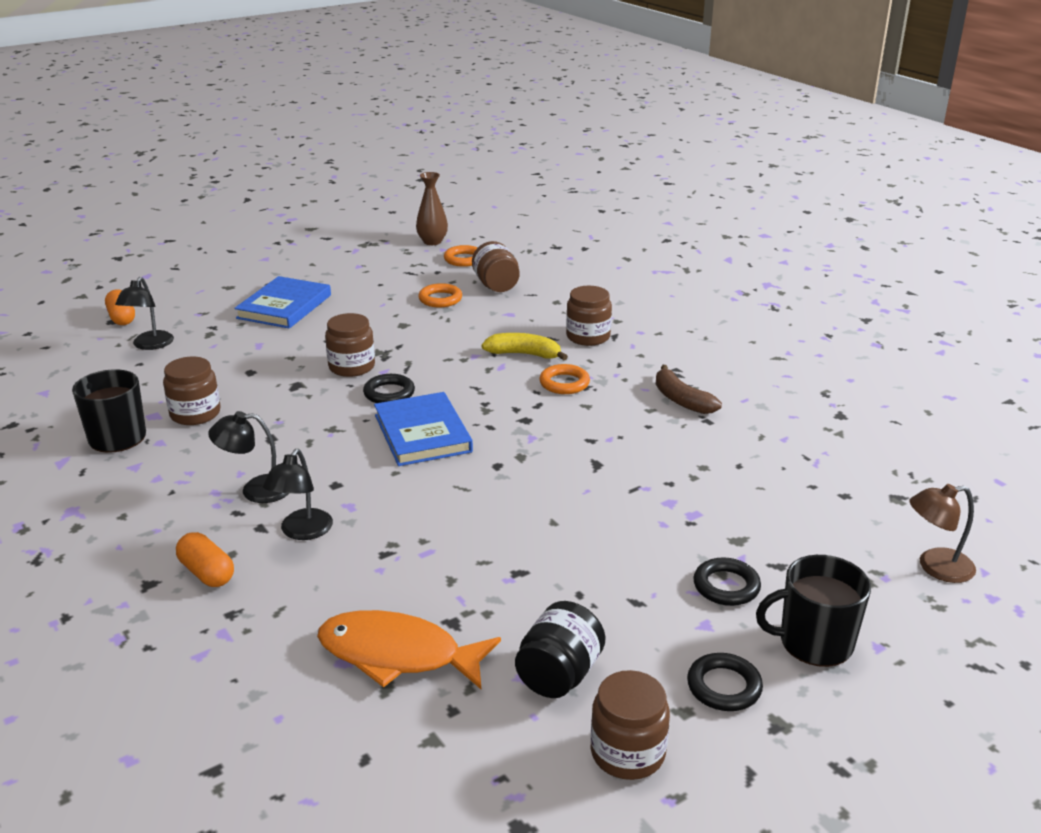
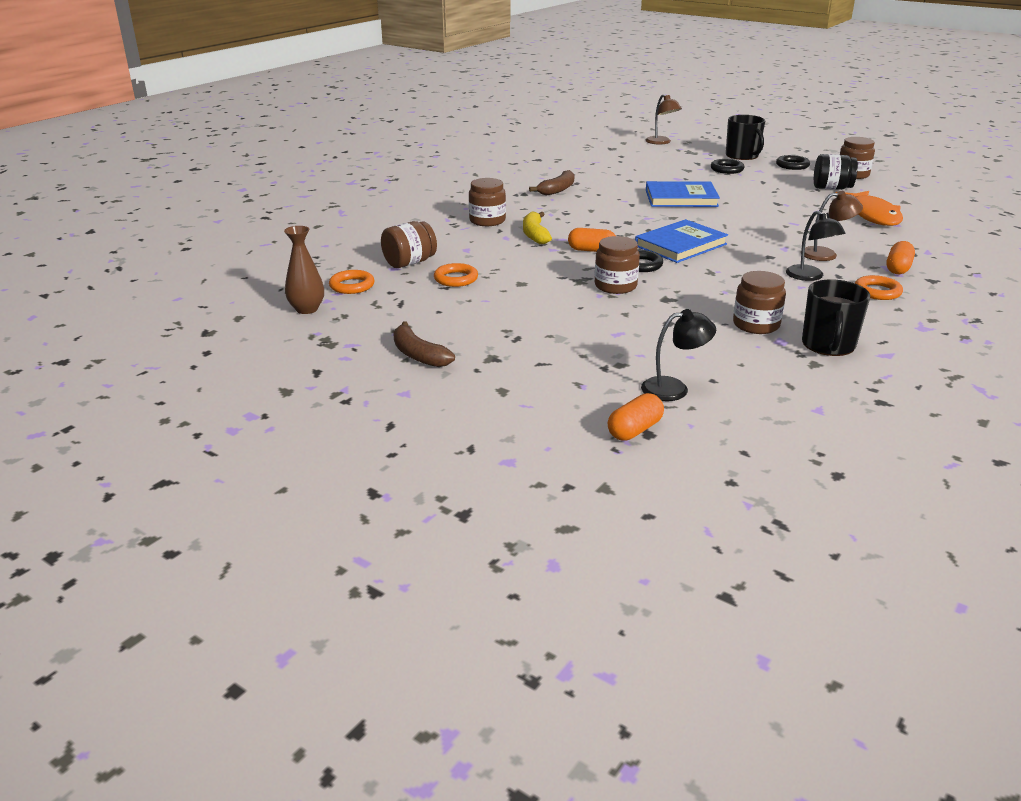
camera: 110 degrees left, 0 degrees up
blue book [234,276,331,329] -> blue book moved to [646,181,720,207]
black lamp [262,449,333,540] -> brown lamp [804,191,863,261]
orange ring [539,364,590,394] -> orange ring moved to [855,275,903,300]
none -> brown banana [393,321,455,367]
none -> orange capsule [568,228,616,252]

